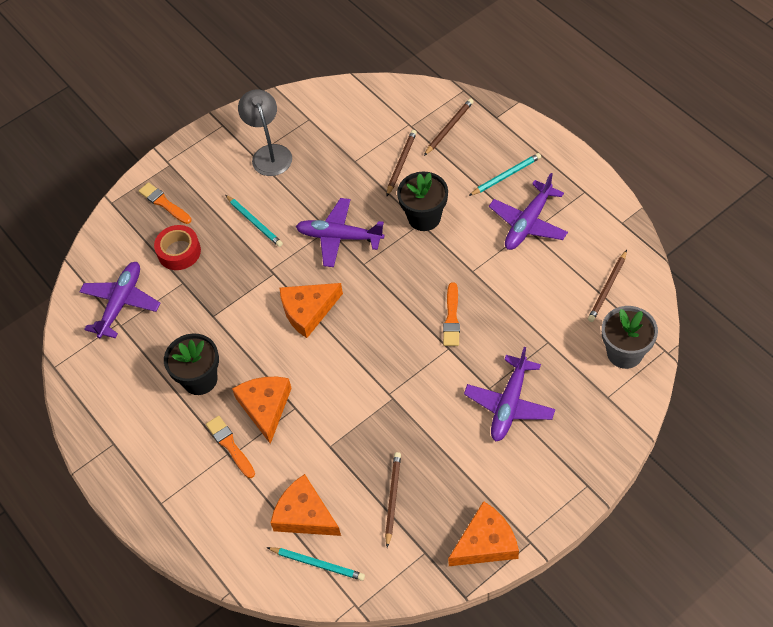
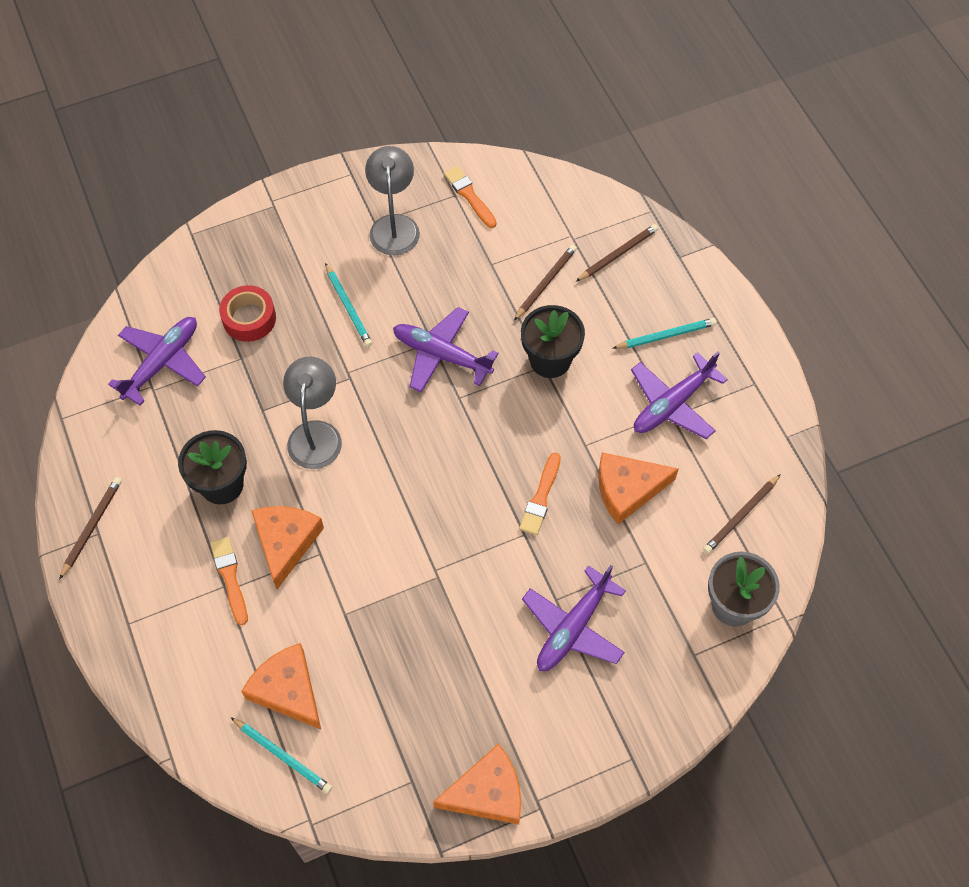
camera: 10 degrees right, 5 degrees up
orange brush [139,182,192,224] -> orange brush moved to [444,166,497,228]
orange cheese [280,283,343,338] -> orange cheese moved to [598,452,678,524]
brown pencil [385,452,401,548] -> brown pencil moved to [59,477,122,580]
none -> grey lamp [283,356,342,469]

